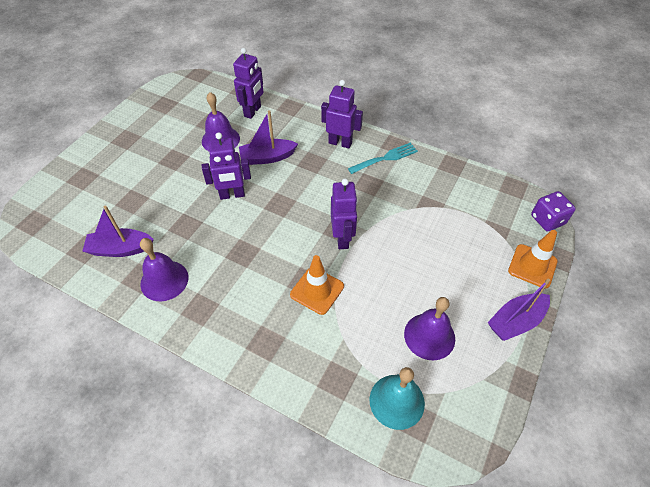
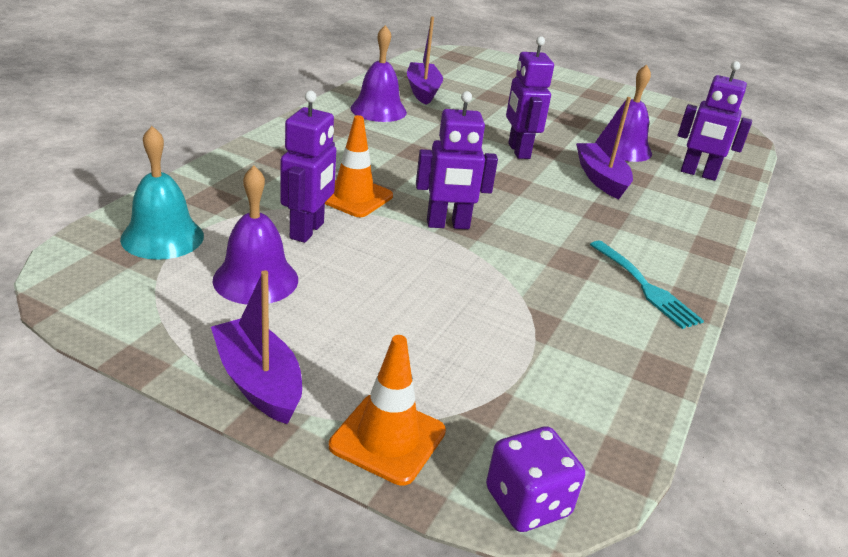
camera: 85 degrees right, 20 degrees down
purple robot [321,80,363,148] -> purple robot moved to [280,91,336,243]

